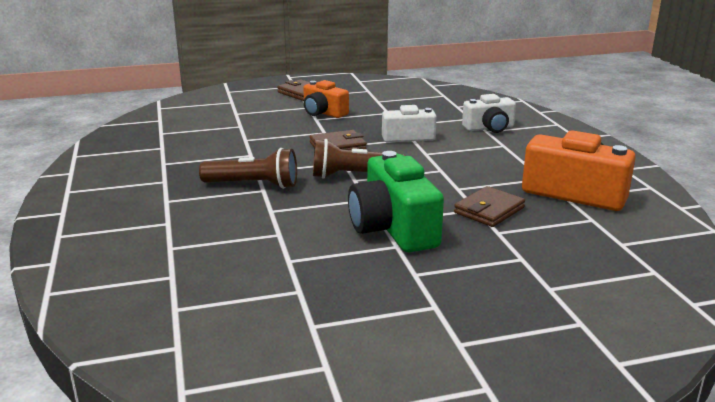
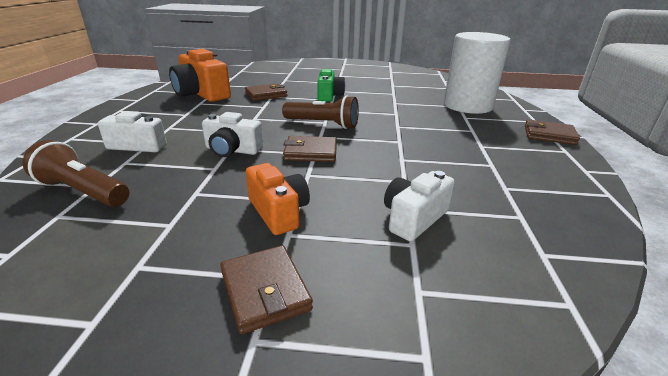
camera: 160 degrees left, 5 degrees up
brown flashlight [199,148,297,189] -> brown flashlight moved to [23,140,129,207]
green camera [348,151,444,252] -> green camera [317,69,345,102], size x0.62
none -> white camera [384,171,455,241]
none -> white cylinder [444,32,511,114]
none -> brown wallet [525,119,580,145]

